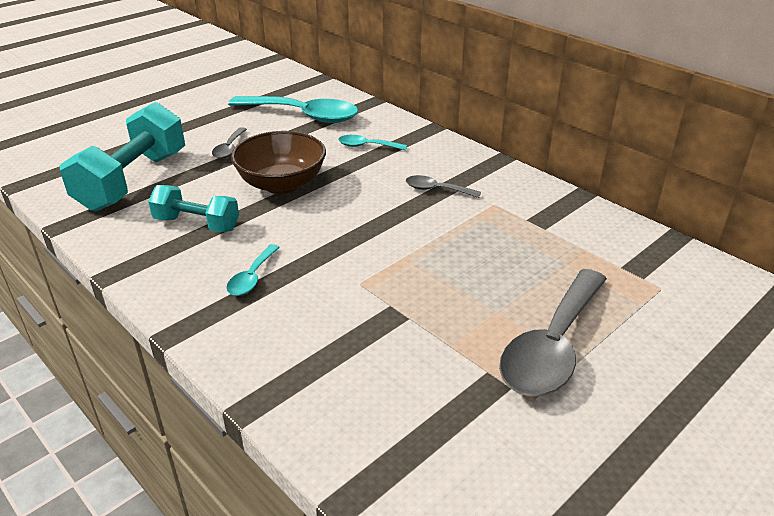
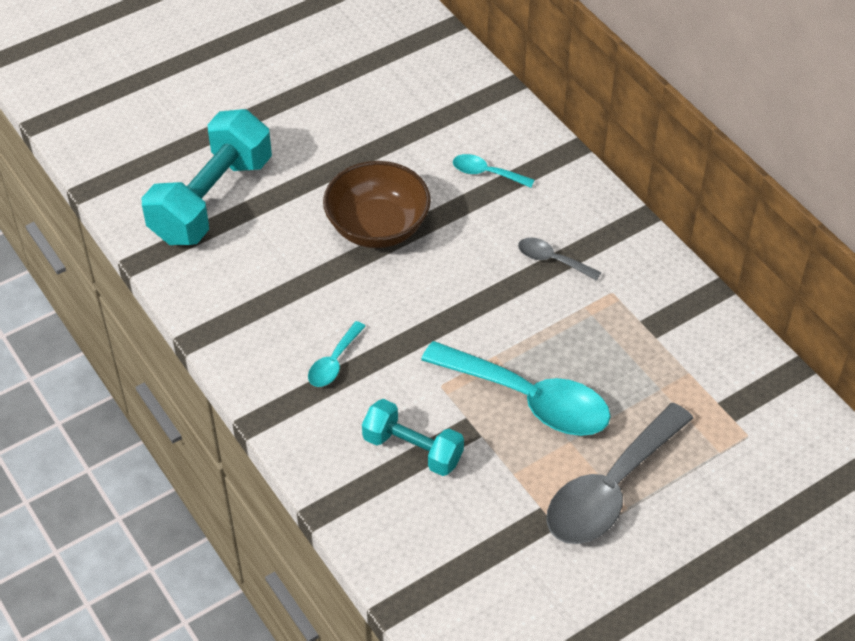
camera: 10 degrees right, 15 degrees up
turquoise dumbbell [148,185,239,232] -> turquoise dumbbell moved to [362,399,464,476]
grey spoon [212,127,247,159] -> none
turquoise spoon [228,96,358,123] -> turquoise spoon moved to [421,341,611,436]

